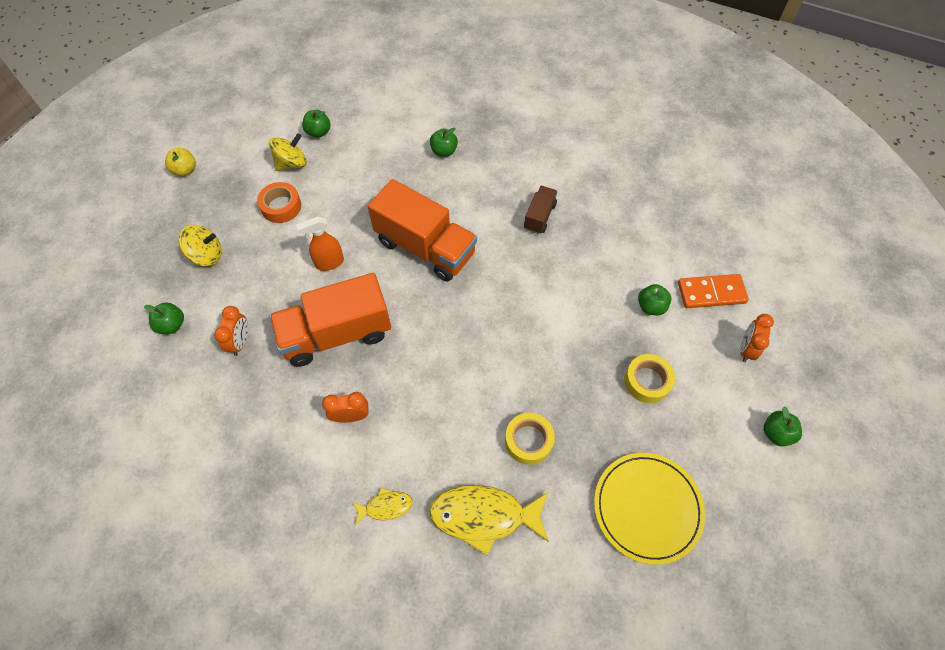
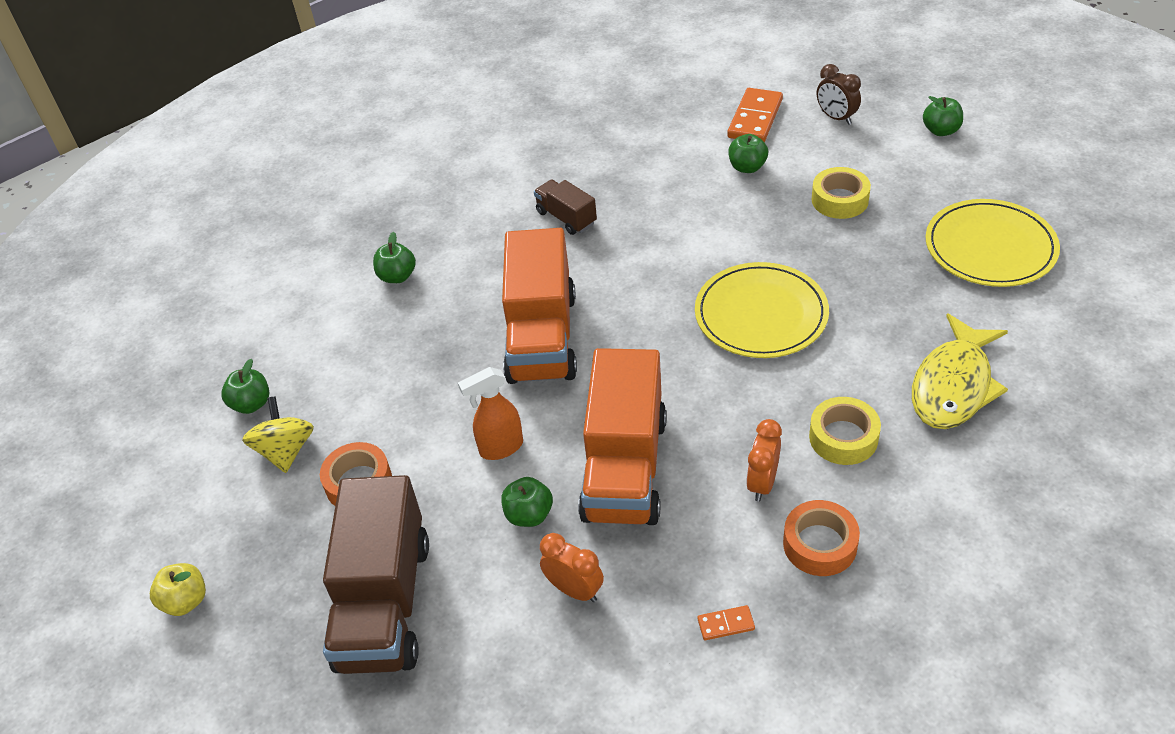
camera: 60 degrees left, 15 degrees down
green apple [144,302,184,334] -> green apple moved to [501,477,553,527]
yellow spinning top [179,225,222,266] -> brown truck [323,475,429,674]
orange spray bottle [296,216,344,271] -> orange spray bottle turned 60 degrees clockwise [458,367,523,460]
yellow fish [352,487,413,526] -> none
orange truck [368,179,477,282] -> orange truck turned 120 degrees clockwise [502,228,577,384]
yellow tape [505,413,555,465] -> yellow tape moved to [809,397,881,465]
orange clock [740,314,774,362] -> brown clock [817,64,861,125]
none -> yellow plate [695,262,829,358]
none -> orange domino [698,605,755,640]
none -> orange tape [783,500,860,576]

